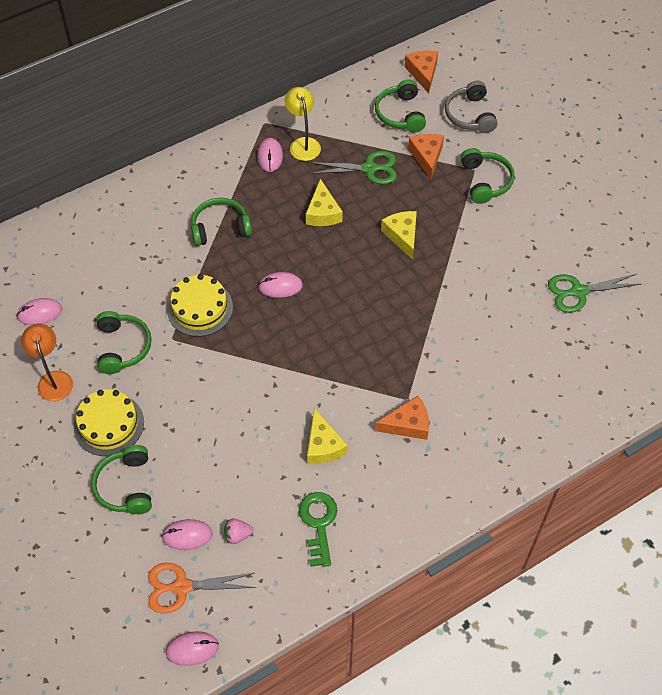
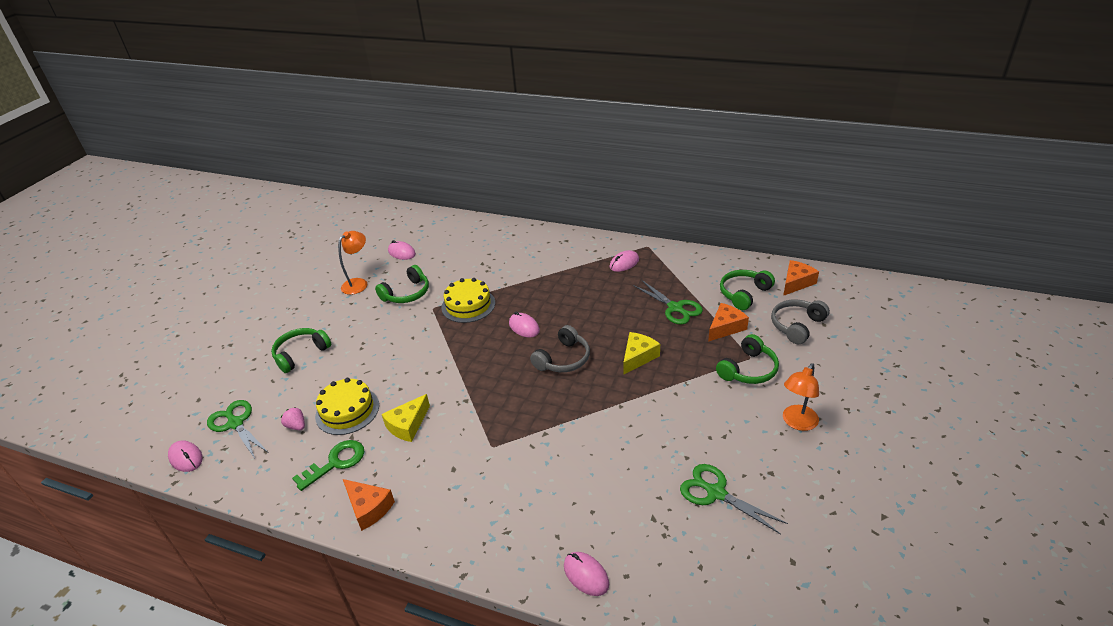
camera: 55 degrees right, 20 degrees down
yellow cake [74,389,144,456] -> yellow cake moved to [315,378,379,435]
orange scissors [148,563,256,613] -> green scissors [207,400,269,459]
pink mouse [161,519,213,550] -> pink mouse moved to [564,552,609,596]
green headphones [191,198,252,246] -> none
yellow lamp [284,87,321,161] -> none
yellow cheese [306,179,342,226] -> none
orange cheese [375,396,429,440] -> orange cheese moved to [343,479,395,531]
none -> grey headphones [530,325,590,372]
none -> orange lamp [783,363,819,431]

